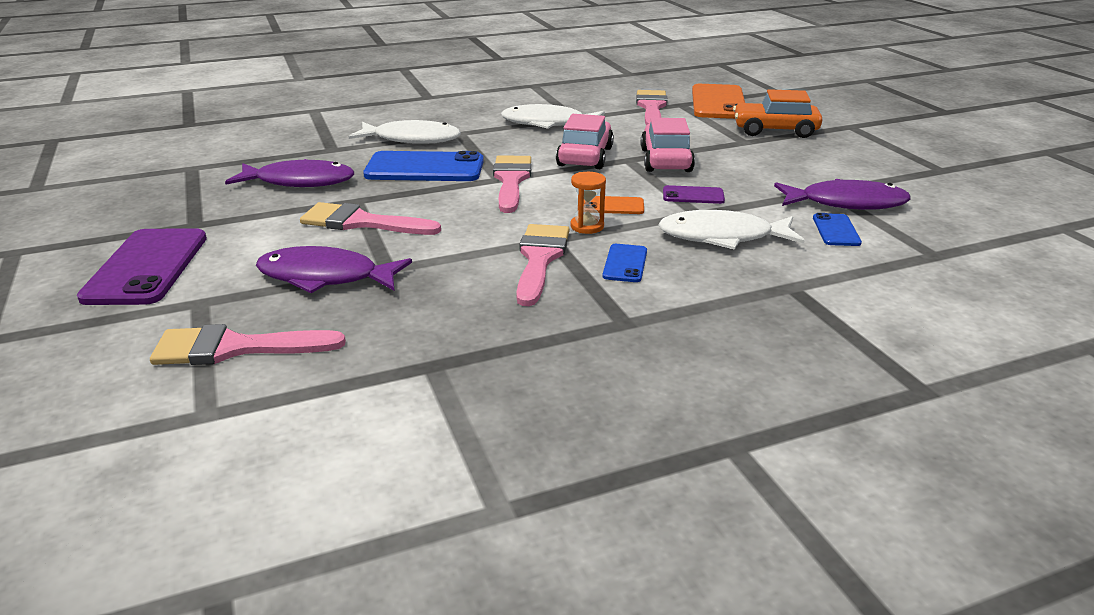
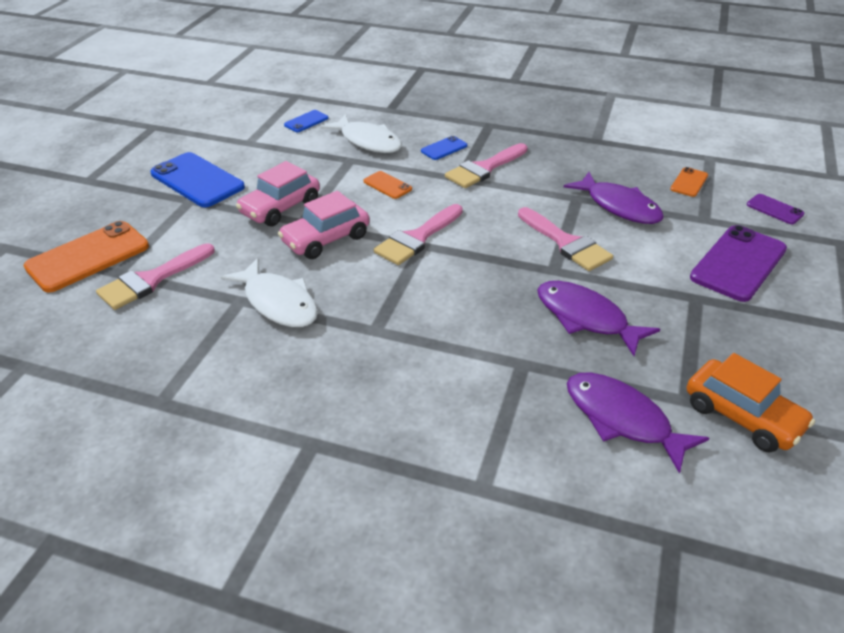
camera: 140 degrees left, 10 degrees up
pink brush [150,324,346,365] -> orange phone [670,167,708,197]
white fish [348,120,461,144] -> none
blue phone [363,151,484,181] -> blue phone moved to [150,152,245,207]
orange hourglass [570,172,606,234] -> none
purple phone [663,185,725,204] -> purple phone moved to [747,194,805,224]
orange car [733,89,822,138] -> orange car moved to [687,353,815,453]
purple fish [774,179,911,210] -> purple fish moved to [567,372,709,474]

